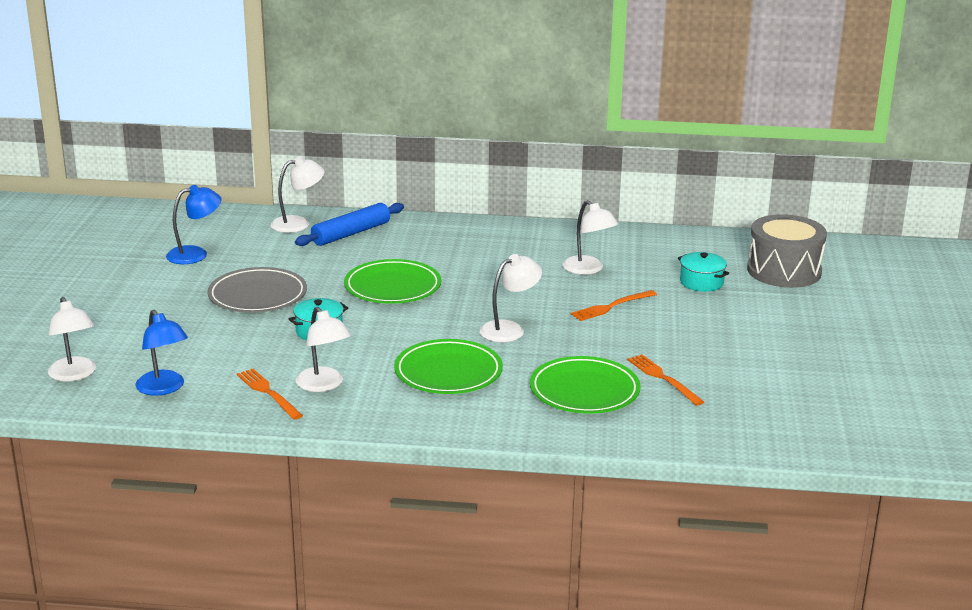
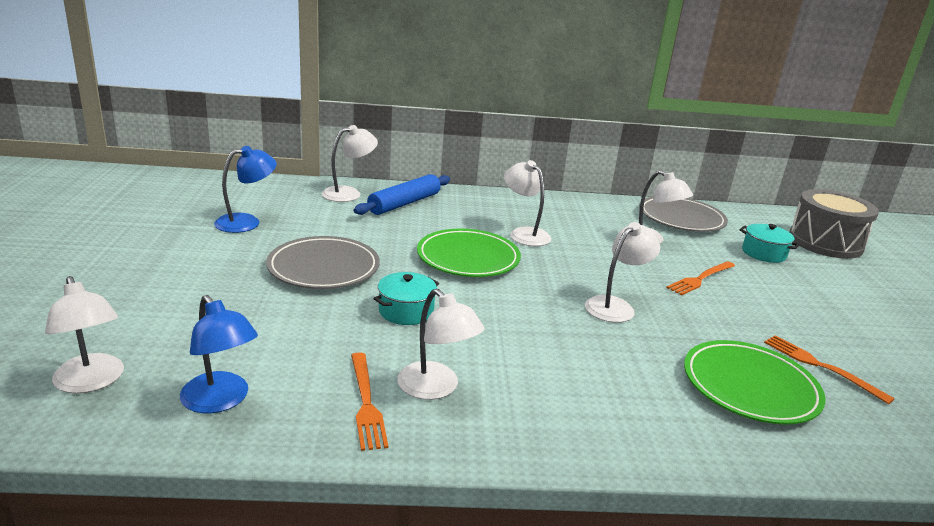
camera: 10 degrees left, 0 degrees up
orange fork [237,369,303,420] -> orange fork turned 150 degrees counterclockwise [351,352,388,451]
green plate [394,339,503,394] -> none
none -> white lamp [504,160,551,246]
none -> grey plate [639,196,728,232]

